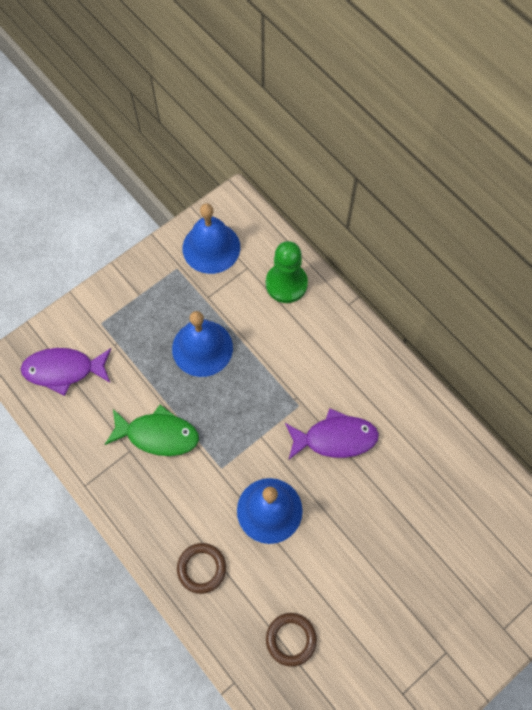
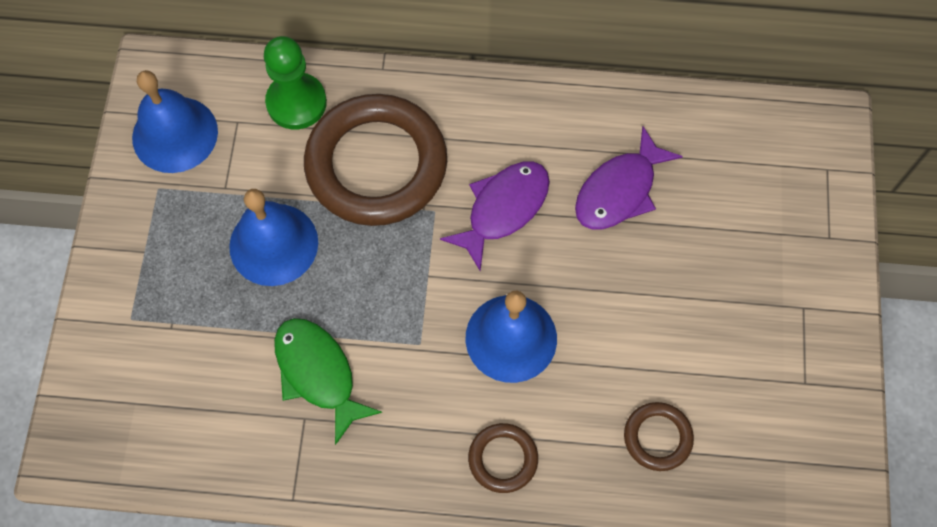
camera: 45 degrees left, 0 degrees up
purple fish [21,348,111,396] -> purple fish moved to [575,126,683,230]
green fish [104,405,199,456] -> green fish turned 90 degrees counterclockwise [274,318,382,445]
none -> brown ring [304,94,447,226]

